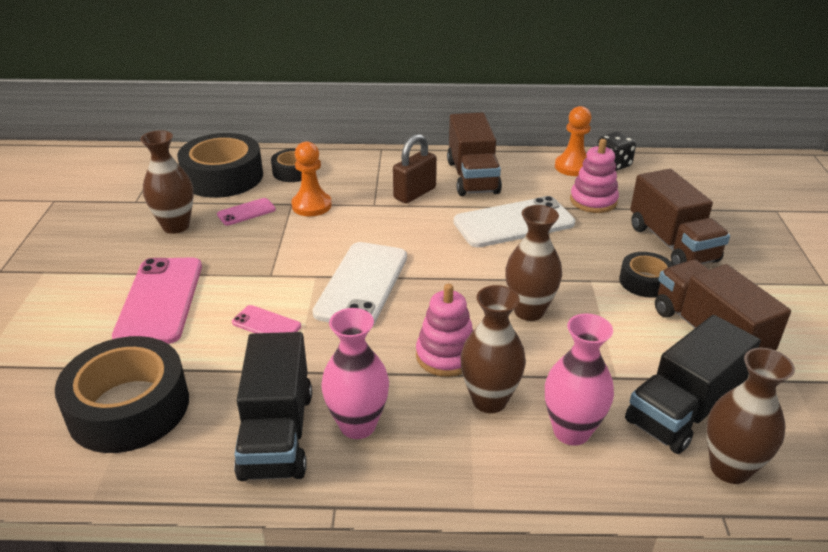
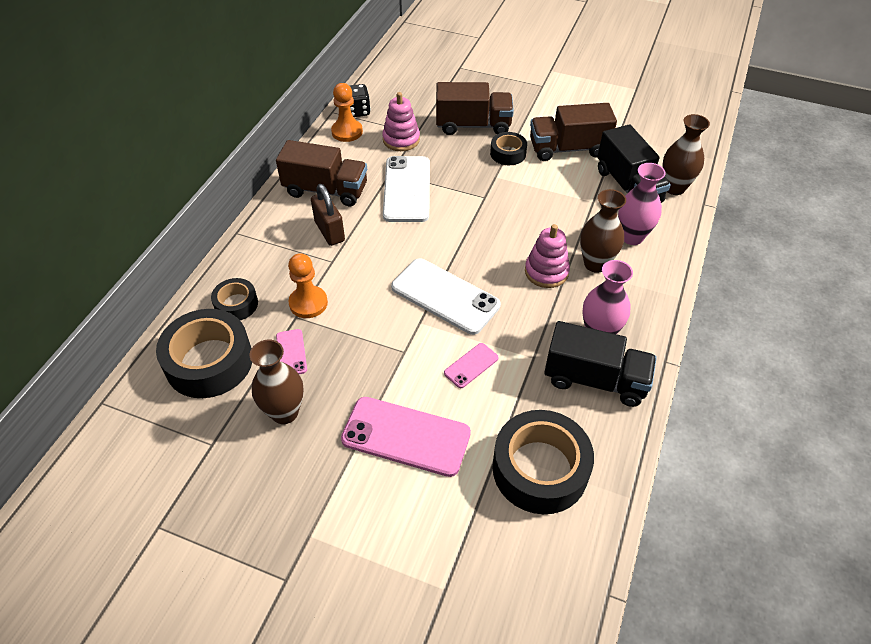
camera: 70 degrees left, 15 degrees up
brown vase [505,205,562,321] -> none

